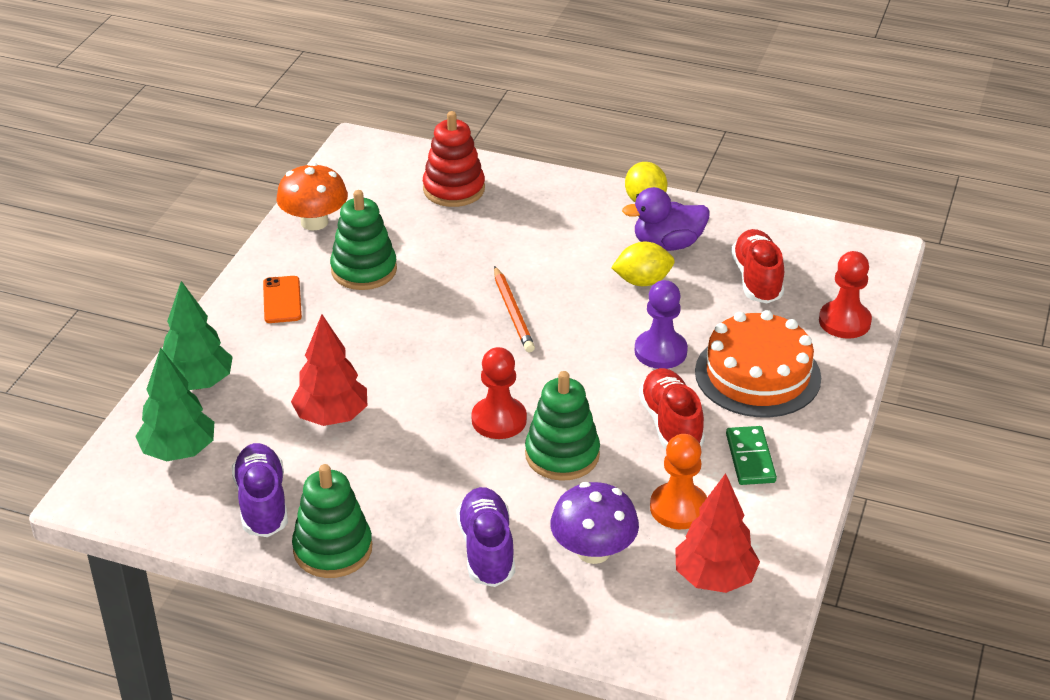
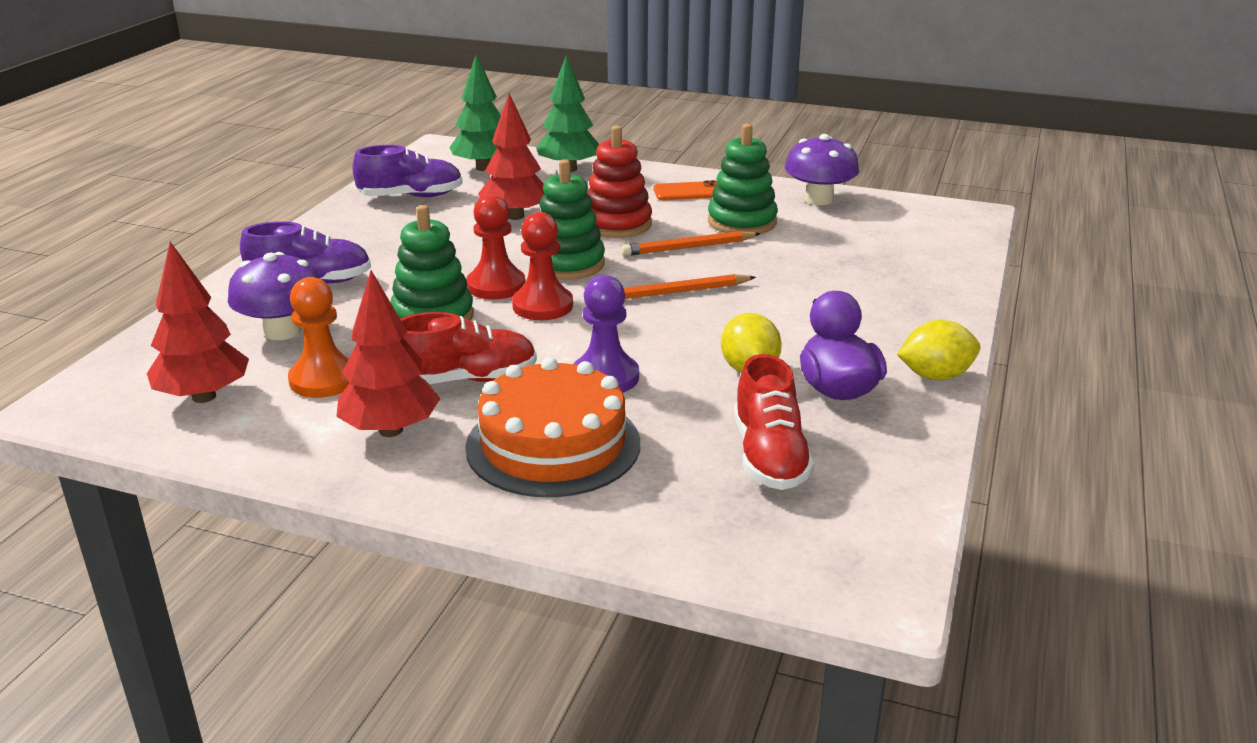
camera: 90 degrees right, 10 degrees down
orange mushroom [277,163,348,231] -> purple mushroom [785,134,859,205]
green stacking toy [292,464,372,578] -> green stacking toy moved to [539,159,605,280]
red stacking toy [423,111,485,207] -> red stacking toy moved to [587,125,652,238]
green domino [726,426,777,485] -> red tree [336,270,440,437]
red shoe [731,229,784,303] -> red shoe turned 90 degrees clockwise [734,354,814,490]
red pawn [819,251,872,339] -> red pawn moved to [512,212,573,320]
none -> orange pencil [621,231,761,256]

